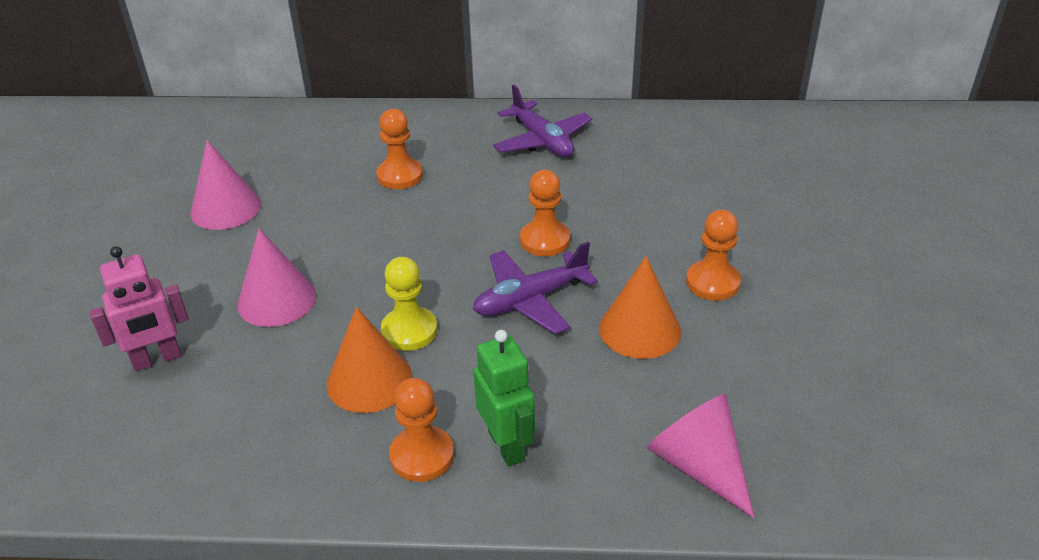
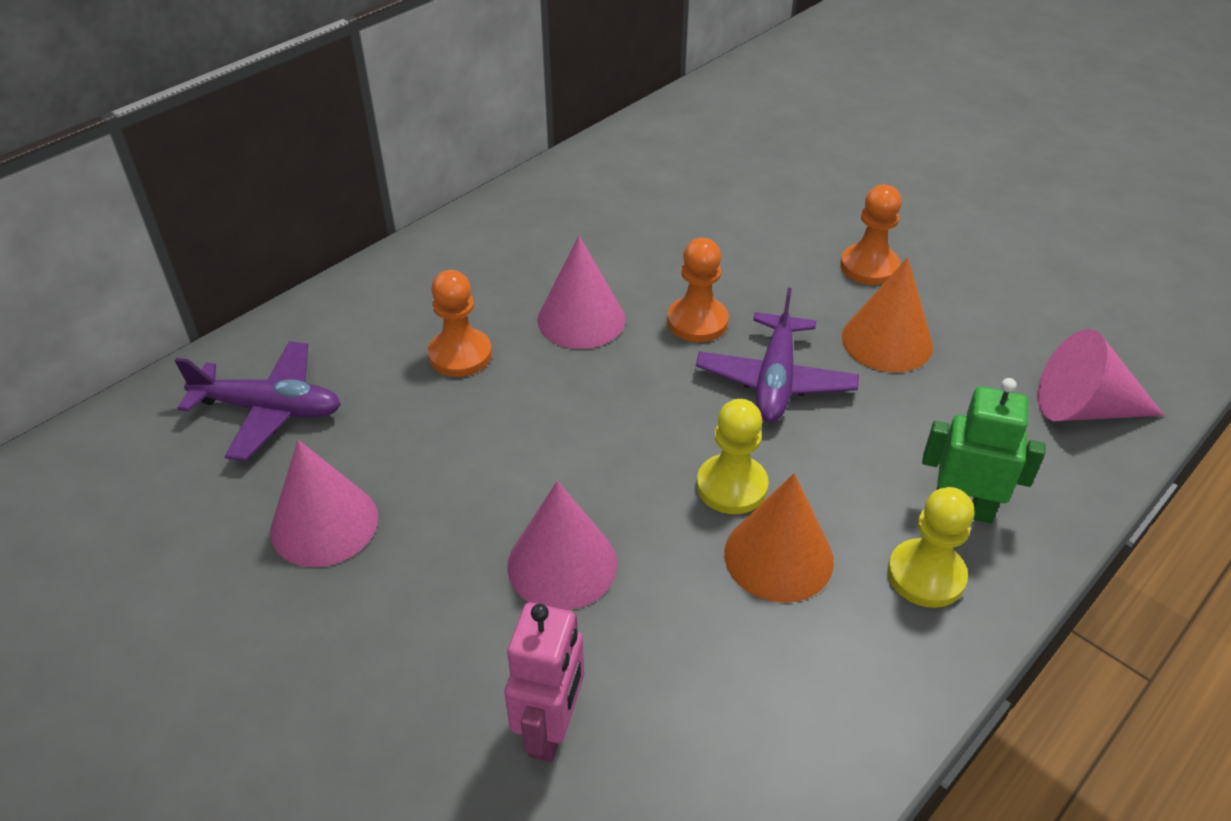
camera: 50 degrees left, 5 degrees up
orange pawn [389,378,454,482] -> yellow pawn [887,487,974,608]
purple plane [493,85,592,157] -> purple plane moved to [175,341,341,461]
none -> pink cone [537,236,625,349]

